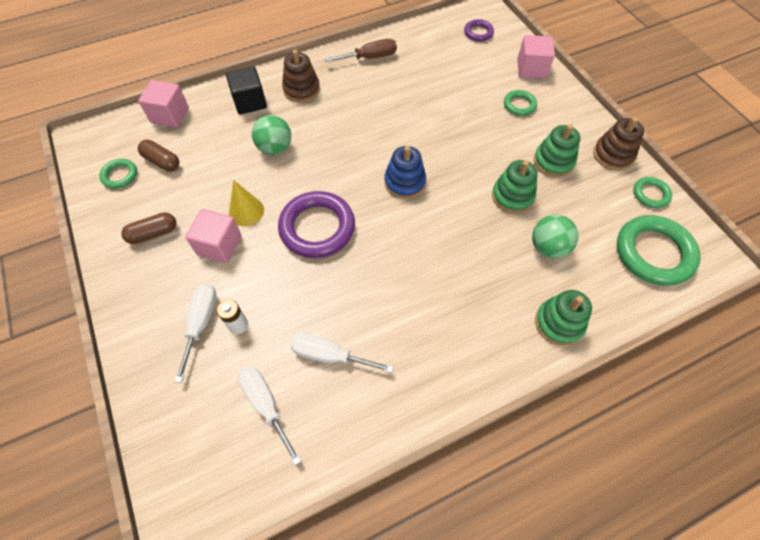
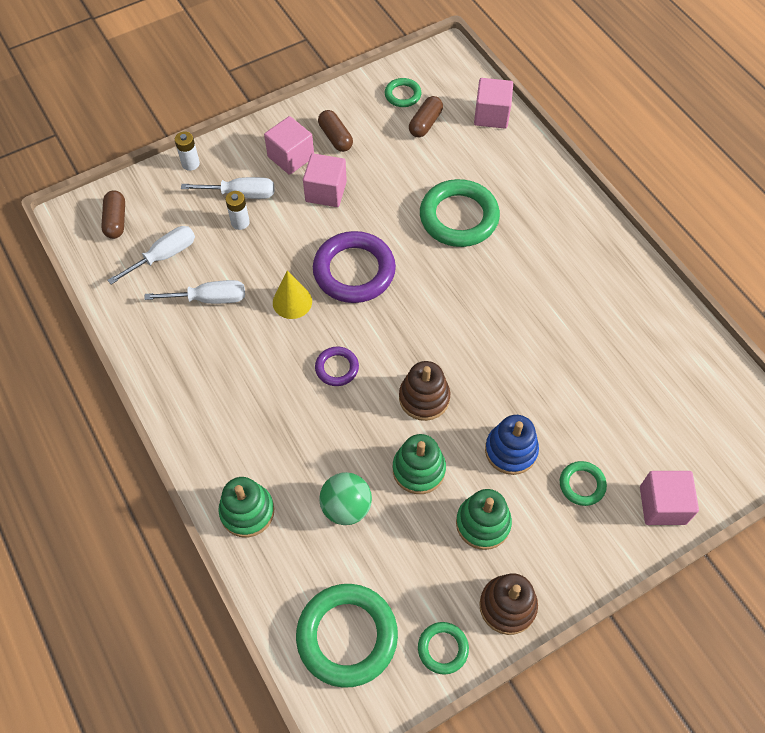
camera: 85 degrees right, 0 degrees up
black cube [226,66,267,115] -> none
yellow cone [229,180,264,226] -> yellow cone moved to [273,271,312,319]
green ball [252,115,291,155] -> green ring [420,179,500,247]
brown stacking toy [282,50,320,103] -> brown stacking toy moved to [399,361,450,421]
white screwdriver [291,333,394,373] -> white screwdriver turned 75 degrees clockwise [144,280,245,304]
brown screwdriver [325,39,397,62] -> none
blue stacking toy [384,146,426,199] -> blue stacking toy moved to [485,415,539,475]
purple ring [464,19,494,41] -> purple ring moved to [315,347,359,386]
none -> brown capsule [101,190,125,239]
none -> white battery [175,131,200,171]
none -> pink cube [264,116,314,175]

